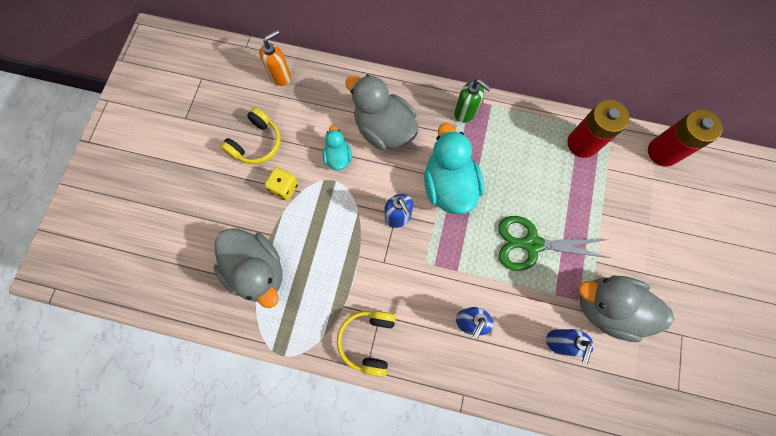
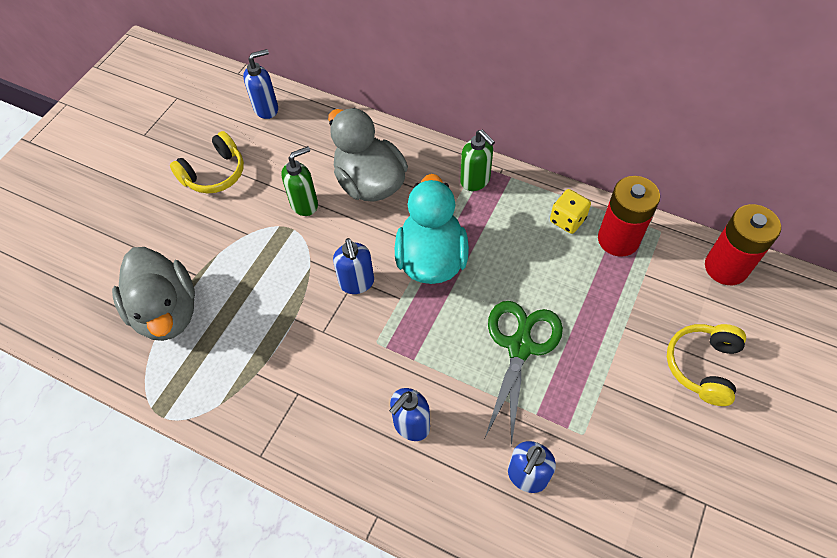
camera: 15 degrees right, 15 degrees down
orange soap dispenser [259,30,291,86] -> blue soap dispenser [243,49,278,119]
yellow dice [265,167,298,201] -> yellow dice moved to [550,189,591,234]
turquoise duck [323,125,352,170] -> green soap dispenser [281,146,318,216]
yellow headphones [337,311,396,377] -> yellow headphones moved to [667,324,746,406]
green scissors [498,216,610,271] -> green scissors turned 90 degrees clockwise [485,301,563,446]
grey duck [578,276,674,342] -> none

